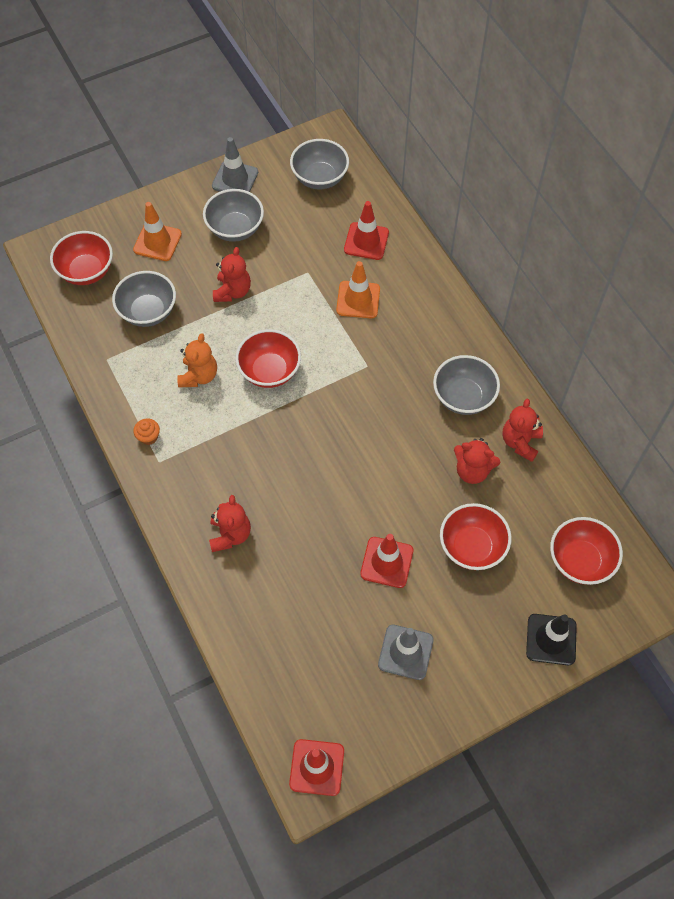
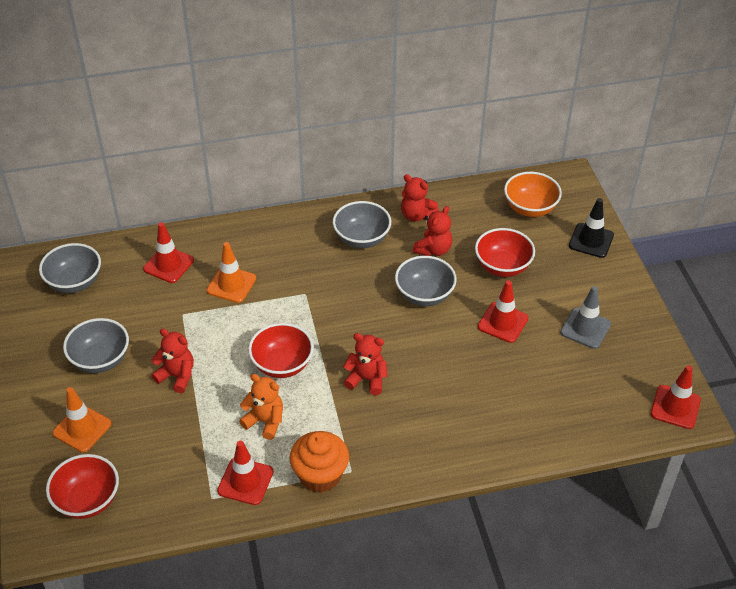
camera: 75 degrees left, 15 degrees down
grey bowl [112,271,176,327] -> grey bowl moved to [395,256,457,306]
orange cupcake [133,418,160,445] -> orange cupcake [289,431,349,493], size x2.16
red teddy bear [209,495,251,552] -> red teddy bear moved to [343,333,388,395]
grey traffic cone [212,137,258,192] -> none
red bowl [550,517,623,585] -> orange bowl [504,172,562,217]
none -> red traffic cone [217,441,273,505]

